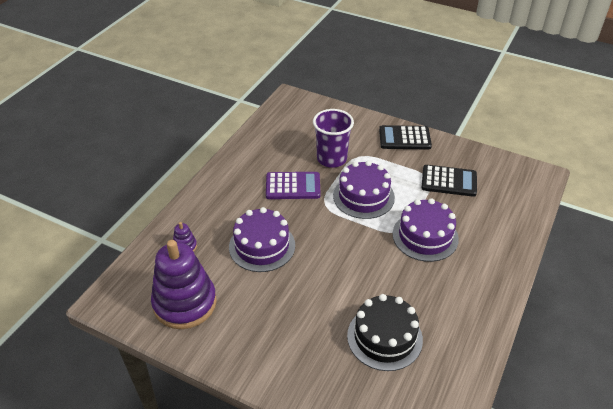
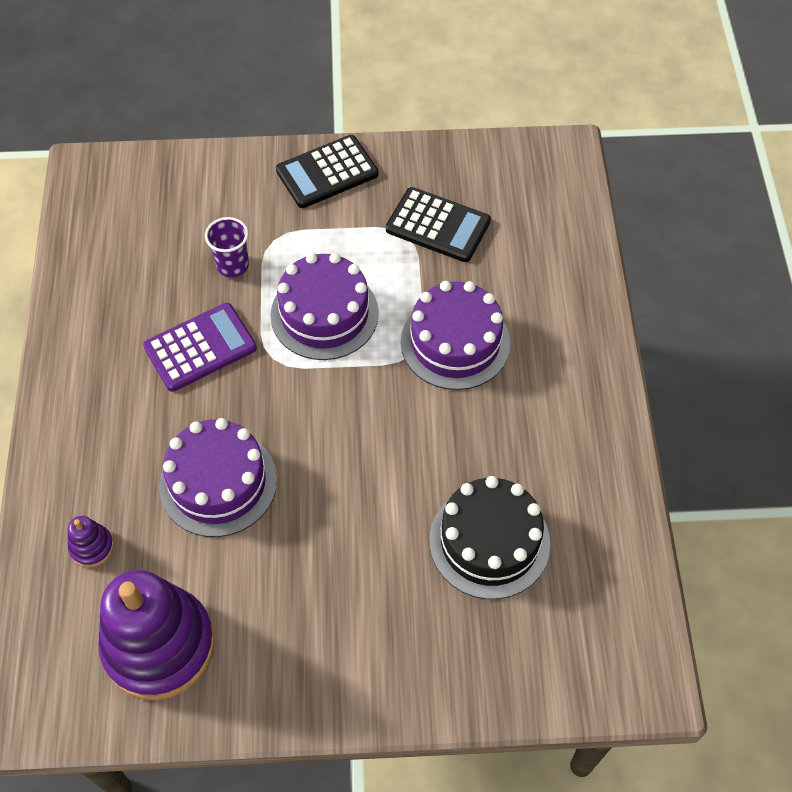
camera: 30 degrees left, 15 degrees up
purple cup [313,109,354,168] -> purple cup [205,217,249,278], size x0.59
black calculator [422,165,477,197] -> black calculator turned 45 degrees clockwise [386,187,491,262]

